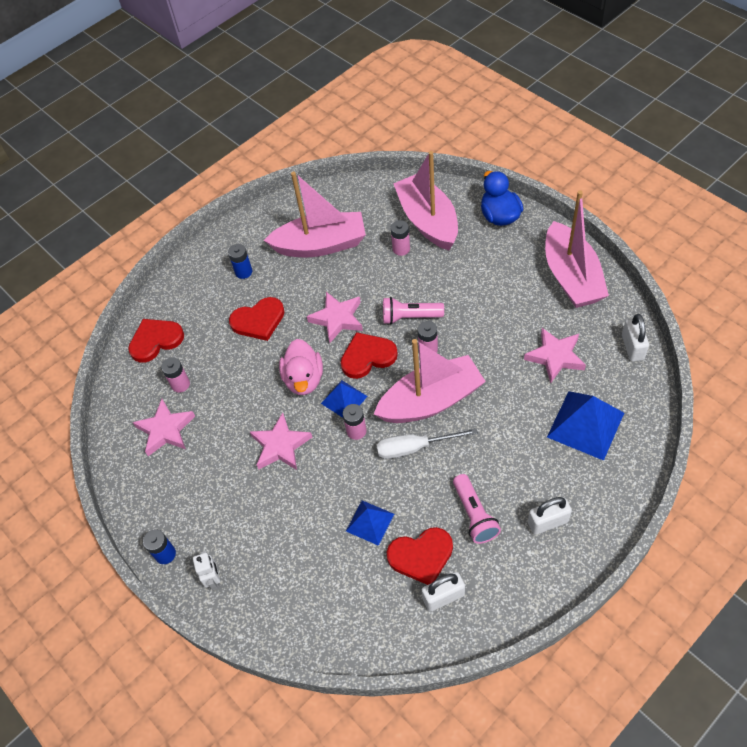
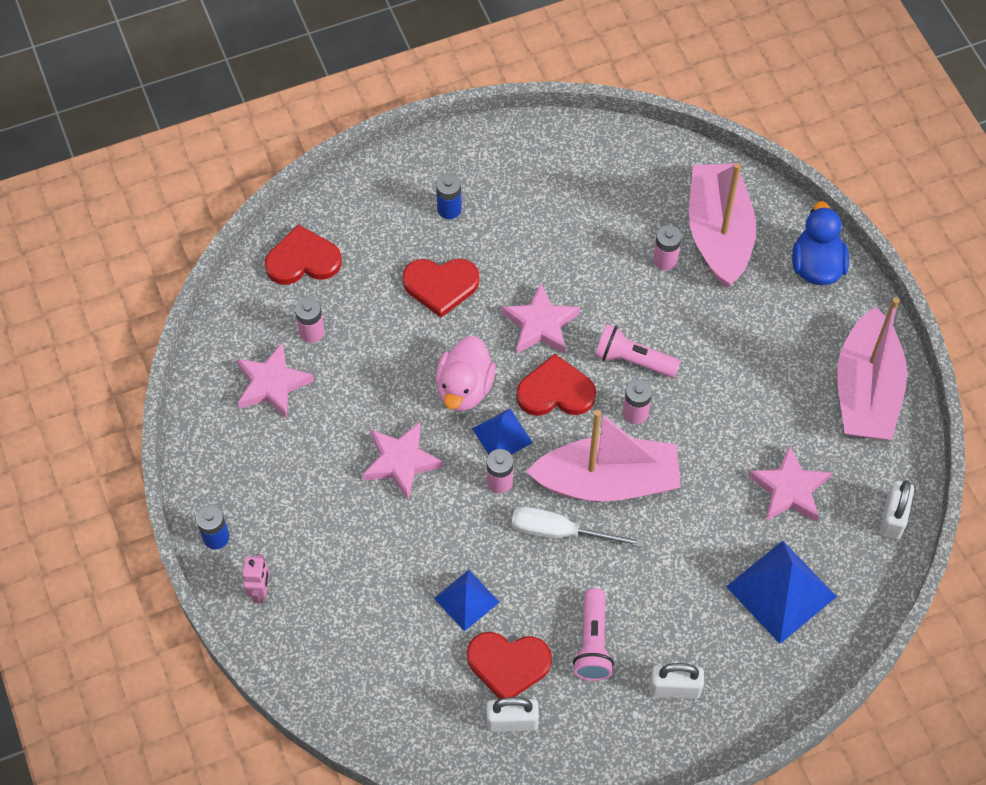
camera: 15 degrees right, 5 degrees up
white robot [193,551,220,590] -> pink robot [243,554,270,603]
pink boat [264,171,366,257] -> none

